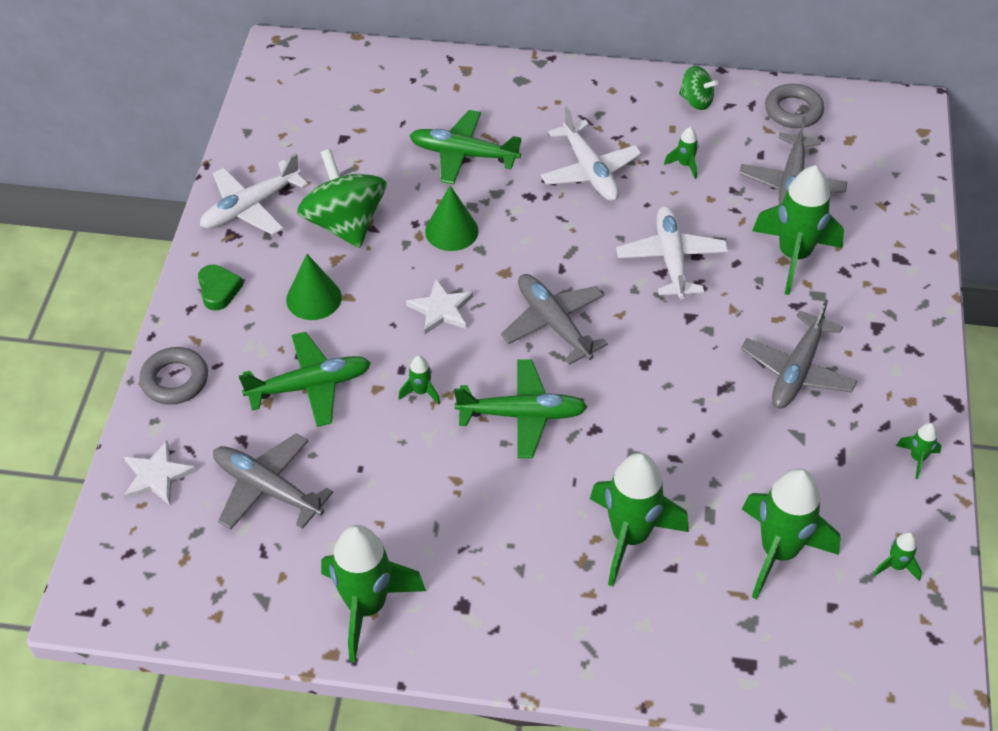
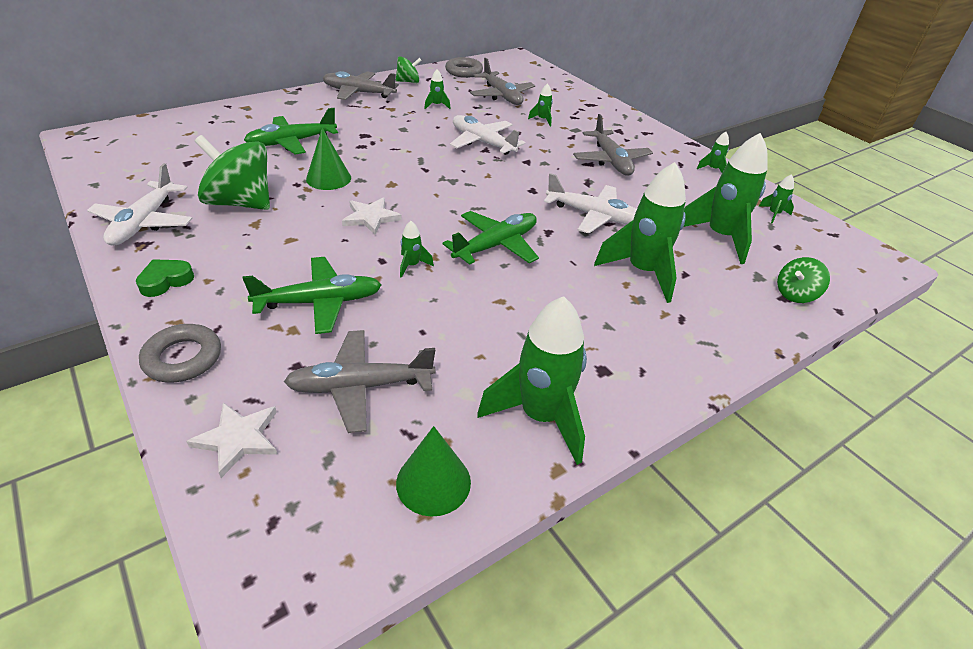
camera: 45 degrees left, 10 degrees down
green heart [198,265,243,311] -> green heart turned 75 degrees counterclockwise [136,259,194,297]
green plane [239,332,371,427] -> green plane turned 45 degrees clockwise [243,257,381,334]
green cone [286,254,342,320] -> green cone moved to [396,426,471,517]
grey plane [501,274,608,365] -> grey plane moved to [323,71,399,100]
white plane [541,106,642,201] -> white plane moved to [544,173,637,234]
green rocket [752,165,844,295] -> green rocket [528,83,553,126], size x0.43
none -> green spinning top [777,257,830,303]

